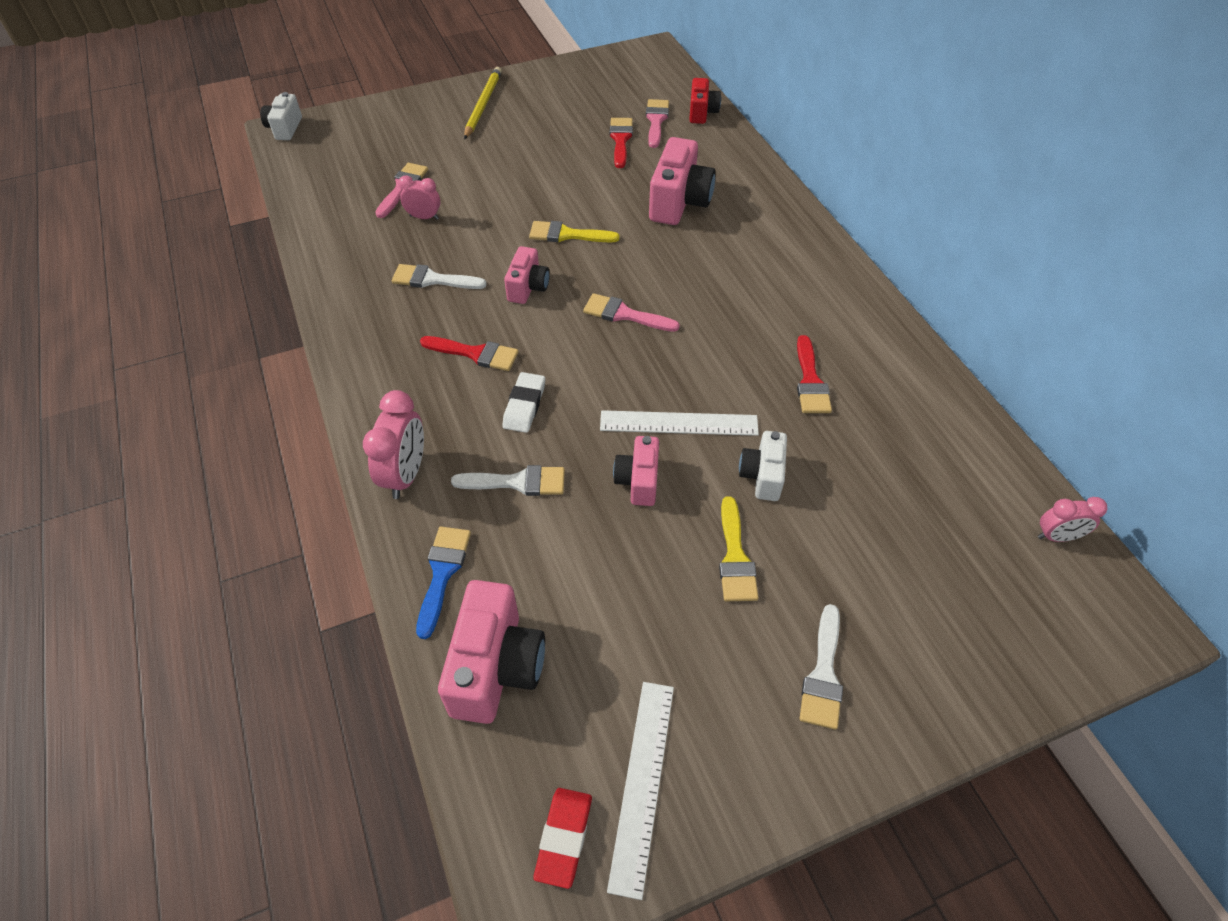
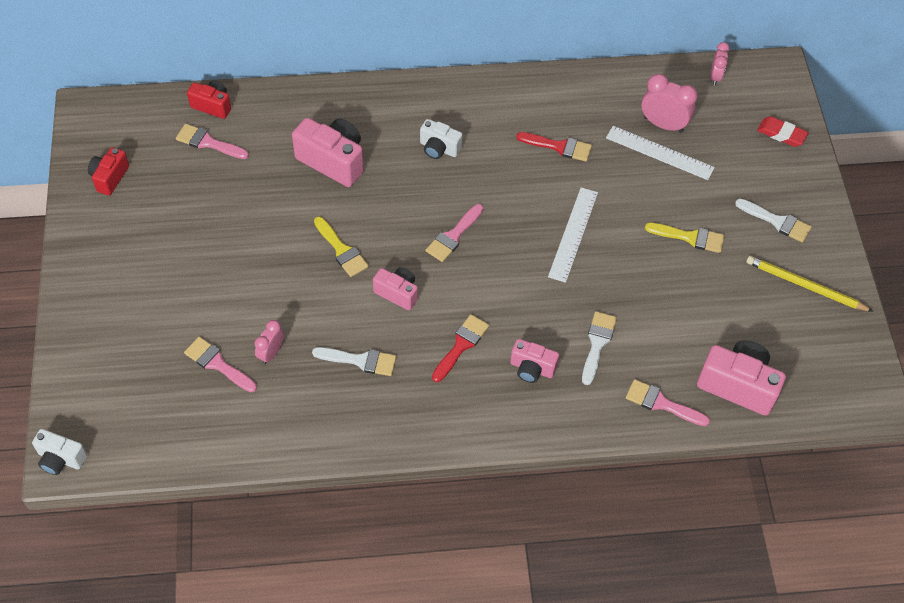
camera: 75 degrees left, 5 degrees up
pink clock [363,390,424,499] -> pink clock moved to [641,74,698,133]
white brush [392,264,487,289] -> white brush turned 105 degrees counterclockwise [312,347,396,376]
blue brush [416,527,471,639] -> pink brush [626,379,710,426]
yellow pencil [464,67,502,139] -> yellow pencil moved to [746,256,873,312]
white eraser [502,372,545,433] -> none
yellow brush [529,221,620,242] -> yellow brush turned 60 degrees counterclockwise [314,216,369,277]
red eraser [534,788,592,889] -> red eraser moved to [757,116,809,147]
white ruler [607,682,674,900] -> white ruler moved to [606,126,715,180]
red brush [610,118,633,168] -> none
pink camera [613,436,659,506] -> pink camera moved to [510,339,559,383]
white camera [739,431,787,501] -> white camera moved to [420,119,463,159]
none -> red camera [88,147,129,196]

